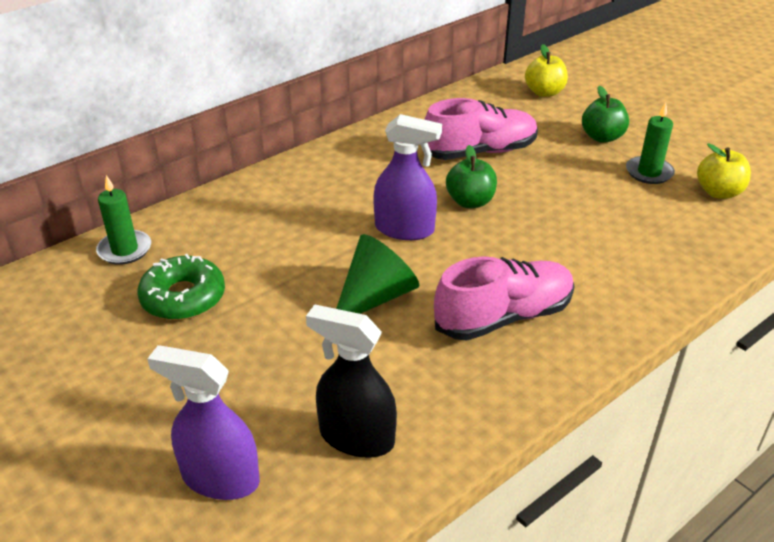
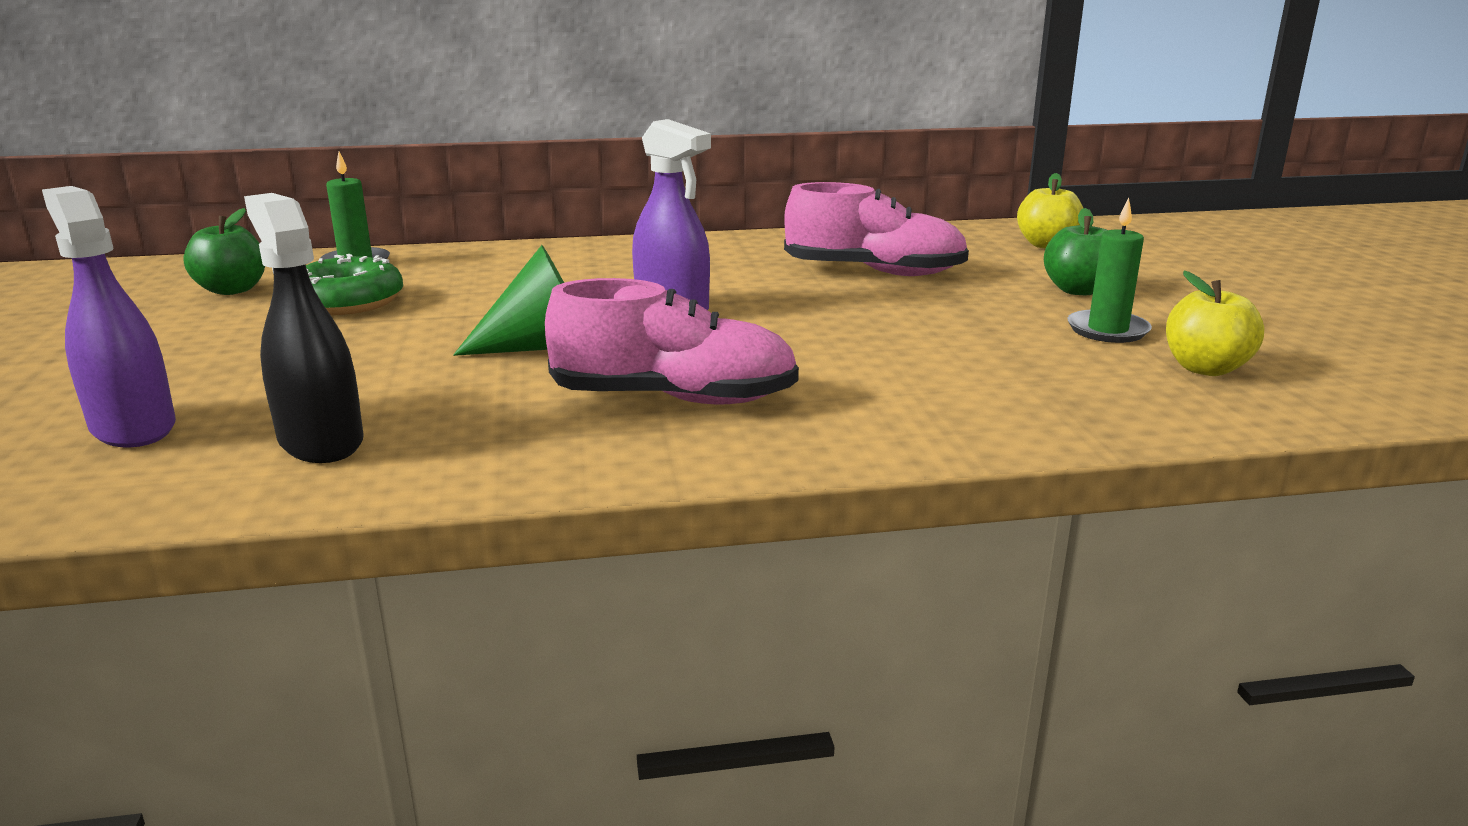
camera: 30 degrees right, 15 degrees down
green apple [446,145,497,208] -> green apple moved to [183,208,265,295]

